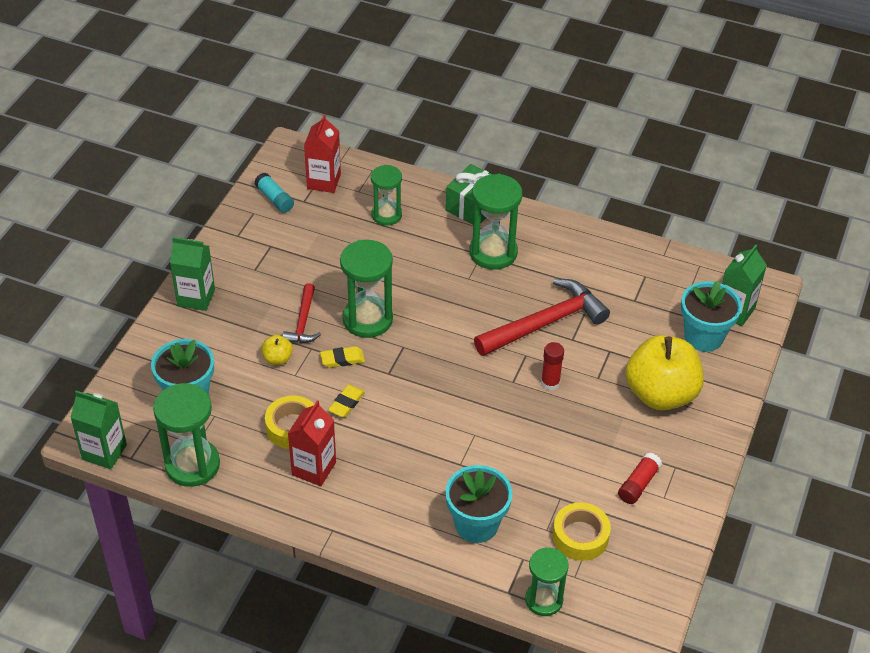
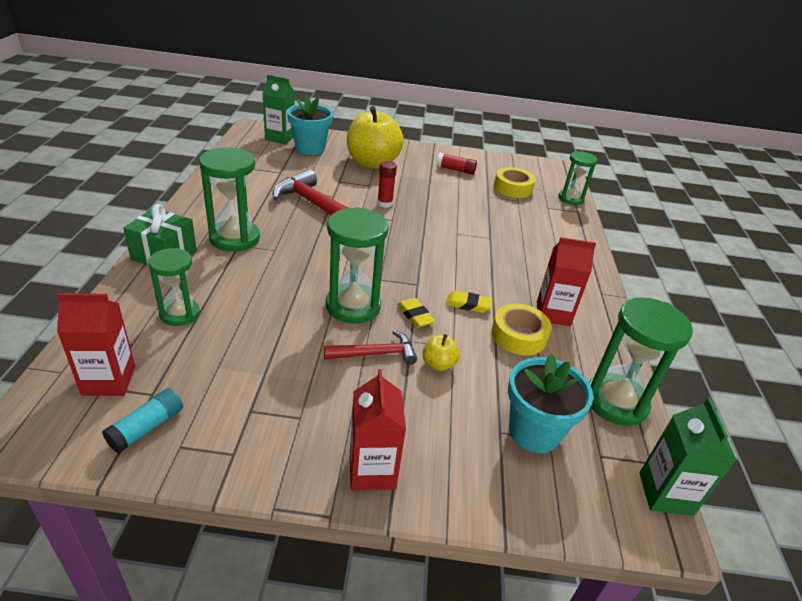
camera: 110 degrees left, 10 degrees down
green carton [170,237,215,311] -> red carton [350,369,406,490]
turquoise flower pot [445,465,512,543] -> none

